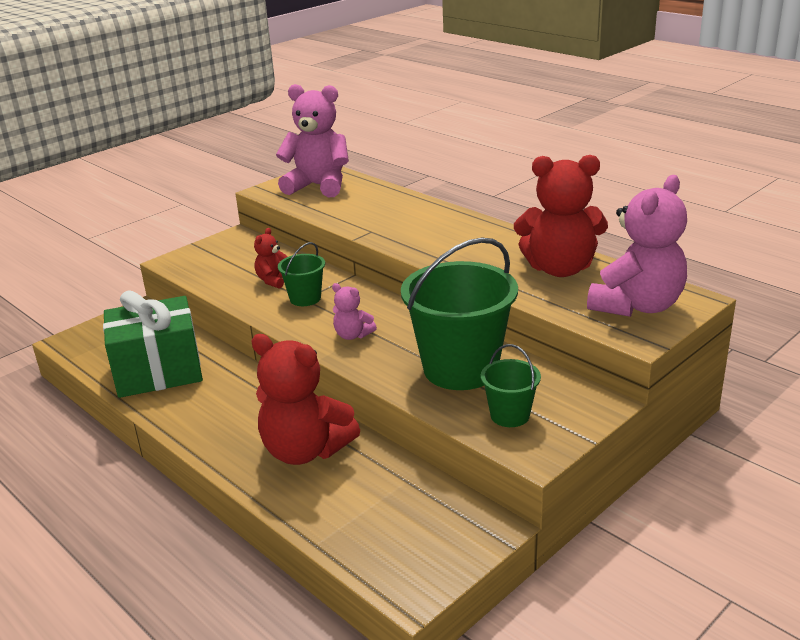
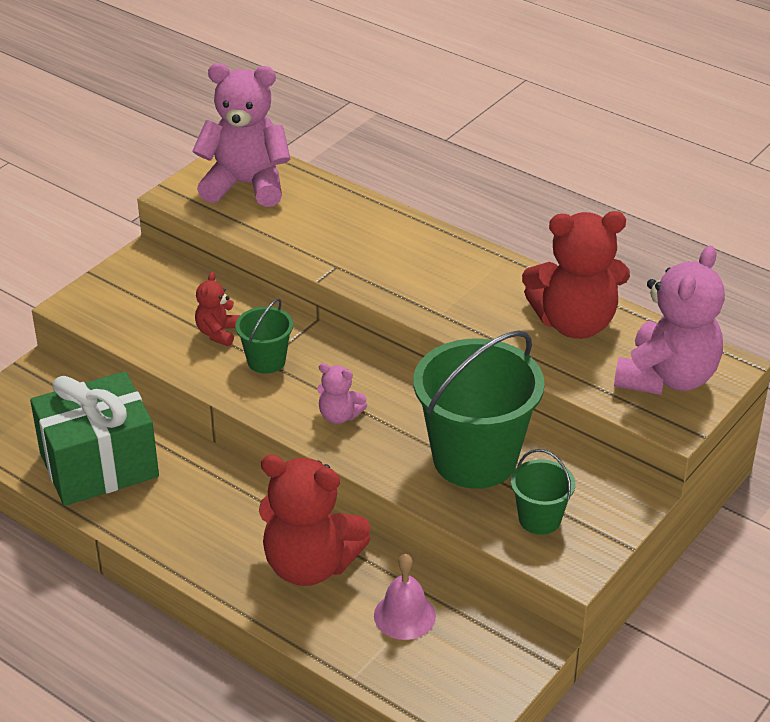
camera: 10 degrees left, 10 degrees up
none -> pink bell [374,554,436,640]

